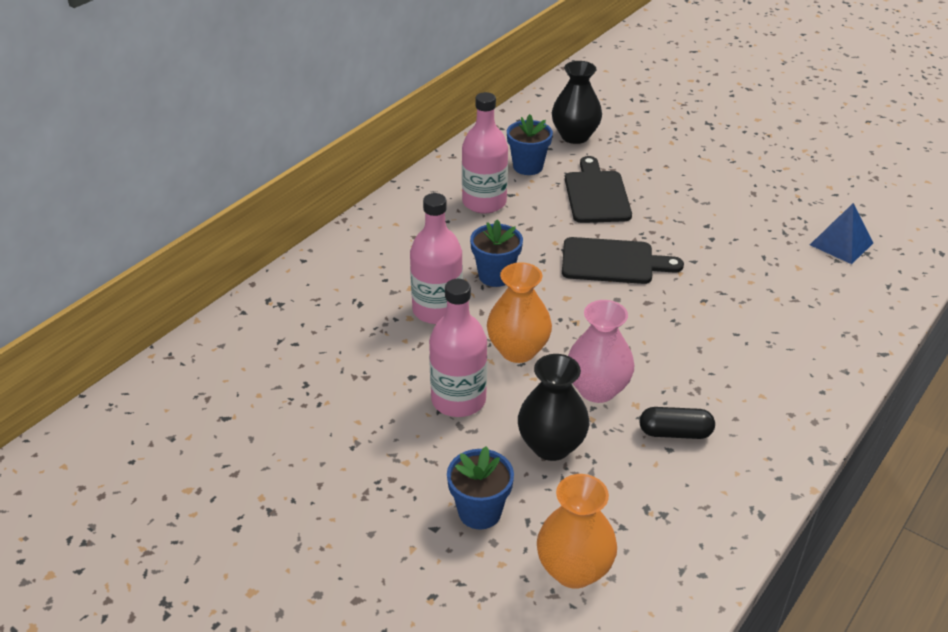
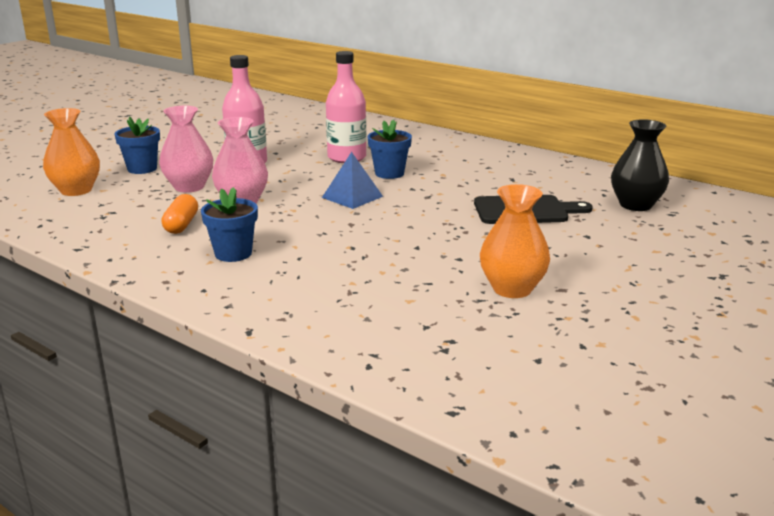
camera: 90 degrees right, 15 degrees down
pink bottle [462,92,508,214] -> none
orange vase [487,262,552,363] -> orange vase moved to [480,184,550,298]
blue flower pot [507,114,553,175] -> blue flower pot moved to [201,187,258,262]
black vase [518,354,590,461] -> pink vase [159,106,213,193]
black cutting board [562,237,684,284] -> none
black capsule [640,407,715,439] -> orange capsule [162,194,198,234]
blue pyramid [810,203,873,264] -> blue pyramid moved to [322,152,383,209]

